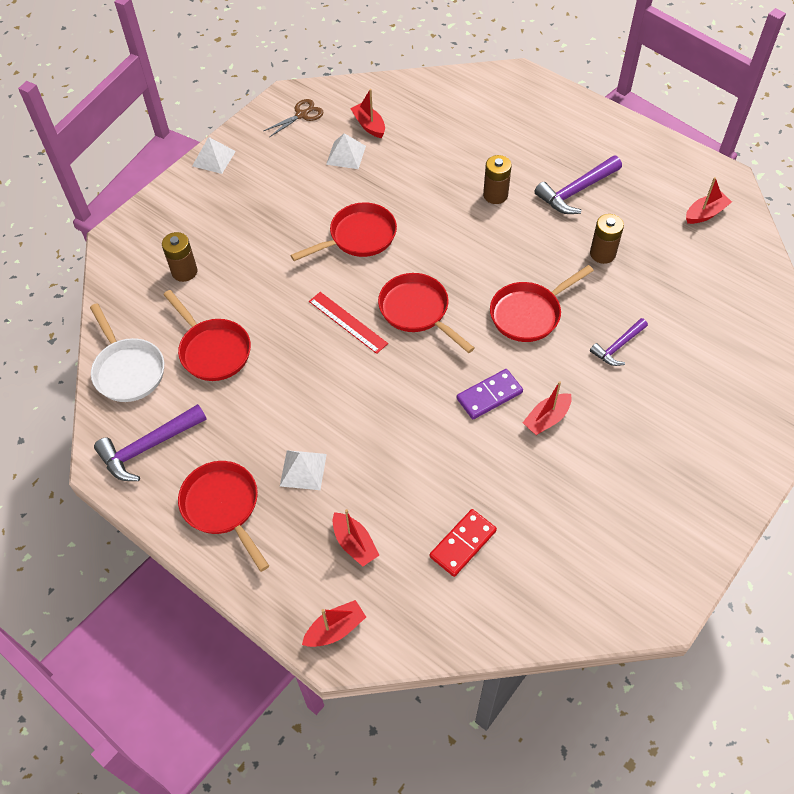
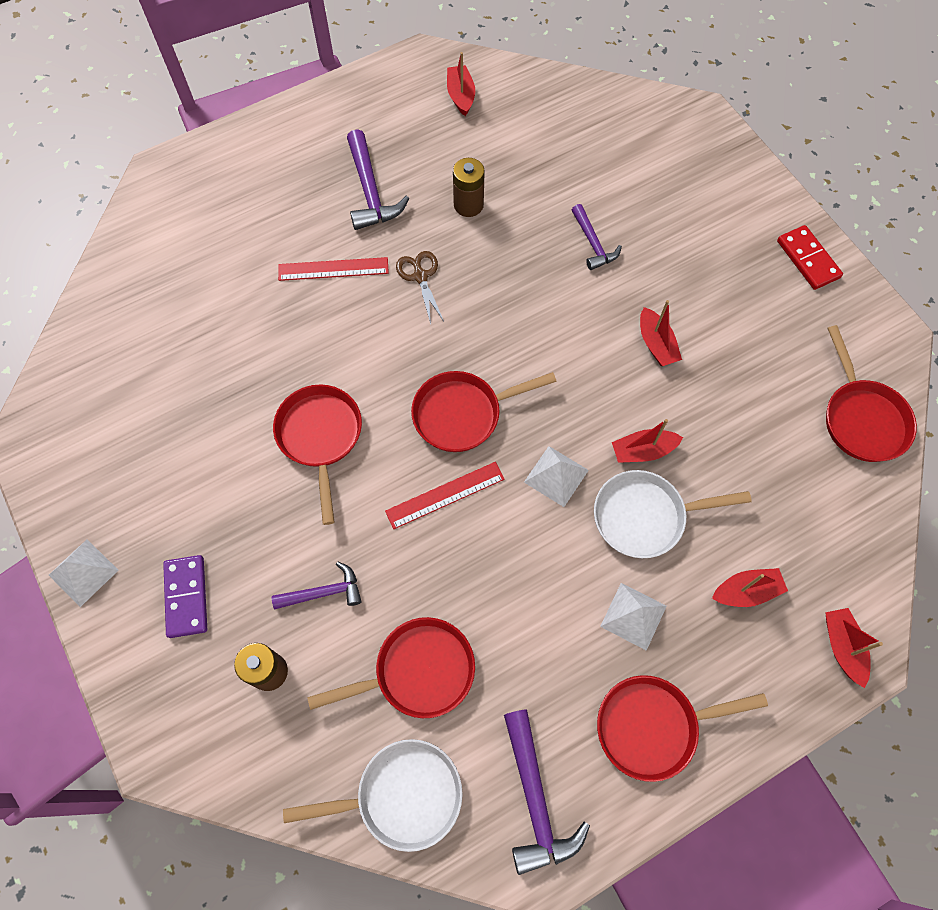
camera: 70 degrees left, 10 degrees up
brown scissors [264,99,324,137] -> brown scissors moved to [396,251,444,324]
white pyramid [326,133,366,169] -> white pyramid moved to [524,446,589,507]
red boat [350,89,385,138] -> red boat moved to [612,419,683,463]
red domino [430,509,497,577] -> red domino moved to [777,225,843,290]
purple domino [457,369,523,419] -> purple domino moved to [163,555,207,638]
brown battery [483,155,512,204] -> red ruler [278,257,389,281]
red pan [490,265,594,342] -> red pan moved to [826,325,917,462]
none -> purple hammer [272,562,362,610]
none -> white pan [594,470,752,558]

